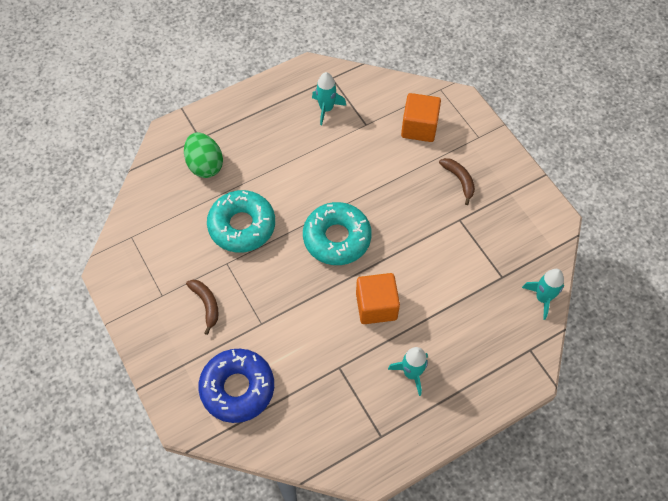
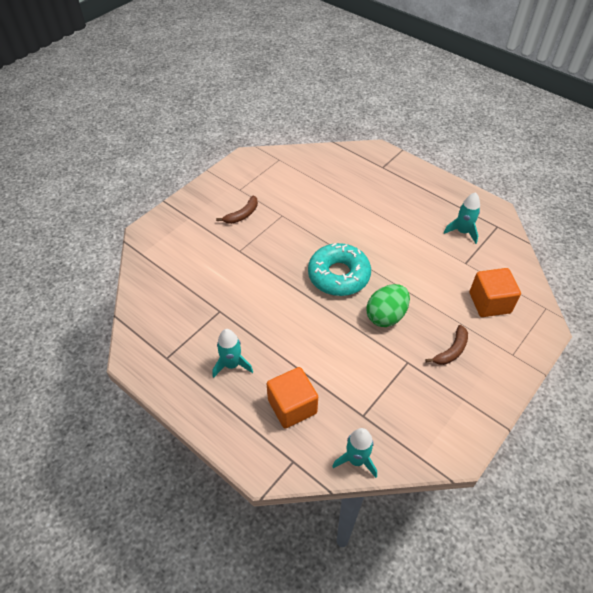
camera: 70 degrees right, 10 degrees down
green egg [184,132,223,178] -> green egg moved to [366,284,410,327]
blue donut [198,349,274,423] -> none
turquoise donut [207,190,275,253] -> none
orange cube [356,273,400,324] -> orange cube moved to [267,367,318,429]

